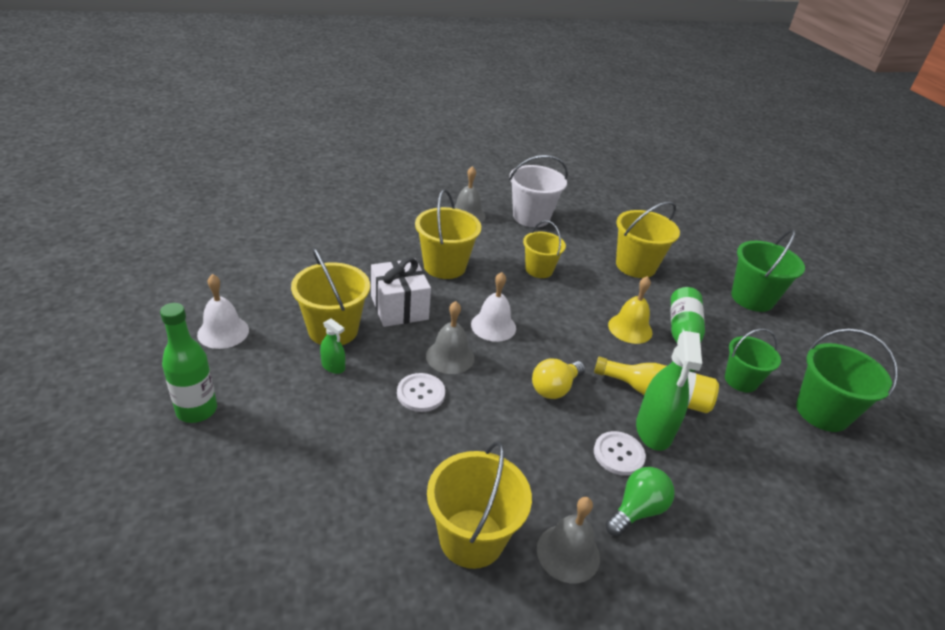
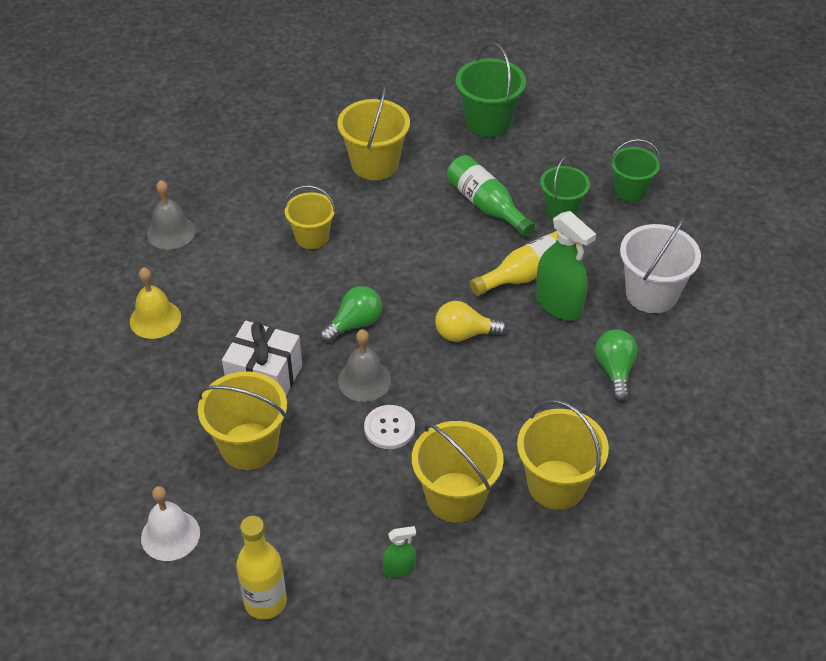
camera: 45 degrees left, 10 degrees up
green bottle [160,303,217,423] -> yellow bottle [236,516,287,620]
green spray bottle [320,318,345,374] -> green spray bottle moved to [382,526,416,578]
yellow bucket [415,189,481,279] -> yellow bucket moved to [412,421,504,522]
white bell [471,272,516,342] -> green light bulb [320,286,382,343]
white bucket [509,155,568,227] -> white bucket moved to [620,217,701,313]
yellow light bulb [532,359,585,399] -> yellow light bulb turned 90 degrees clockwise [435,301,507,342]
grey bell [537,497,600,583] -> none
white button [594,431,646,476] -> none
yellow bell [608,276,652,344] -> yellow bell moved to [130,267,181,339]
green bucket [796,328,898,432] -> green bucket [610,139,660,202], size x0.67

